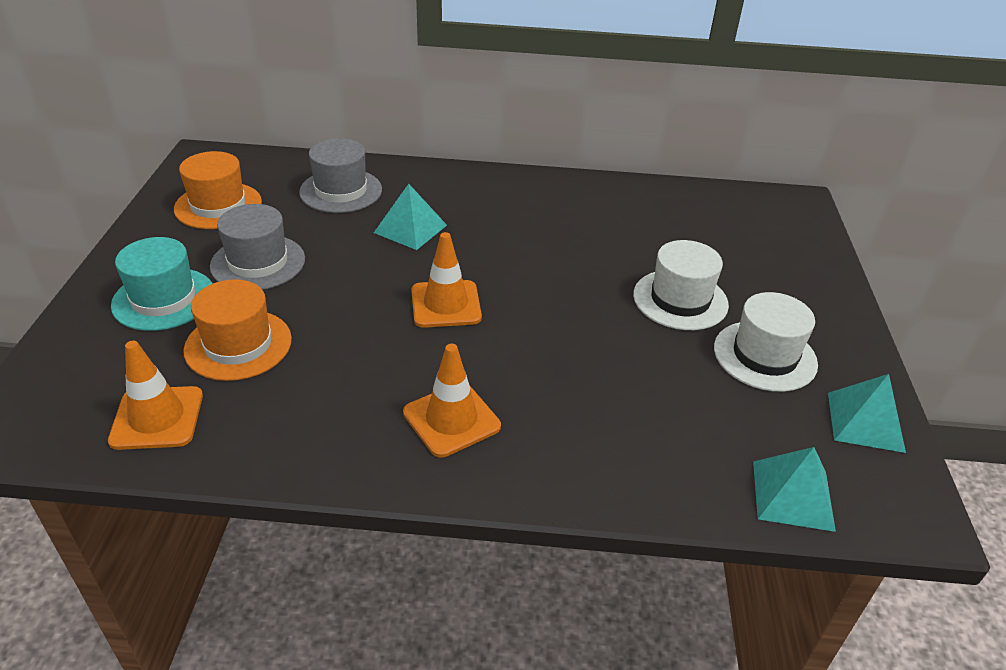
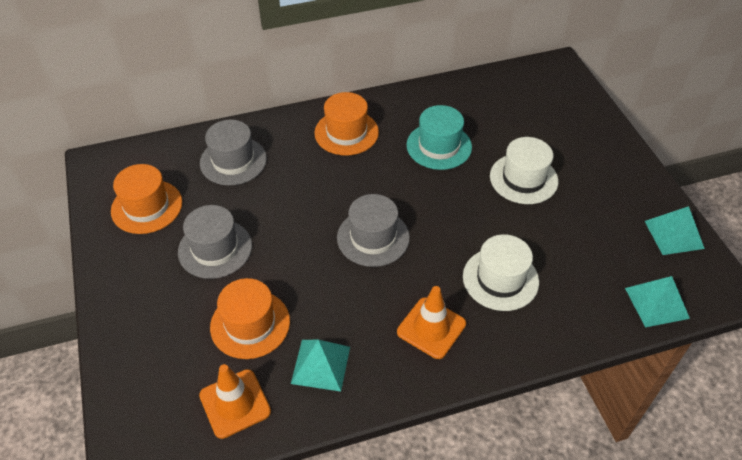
camera: 20 degrees left, 10 degrees up
turquoise hat [111,237,213,331] -> turquoise hat moved to [406,105,472,170]
turquoise pyramid [374,184,447,250] -> turquoise pyramid moved to [291,340,350,392]
orange traffic cone [411,232,482,328] -> grey hat [337,194,410,267]
white hat [714,292,818,392] -> white hat moved to [463,234,539,311]
none -> orange hat [314,92,379,156]

